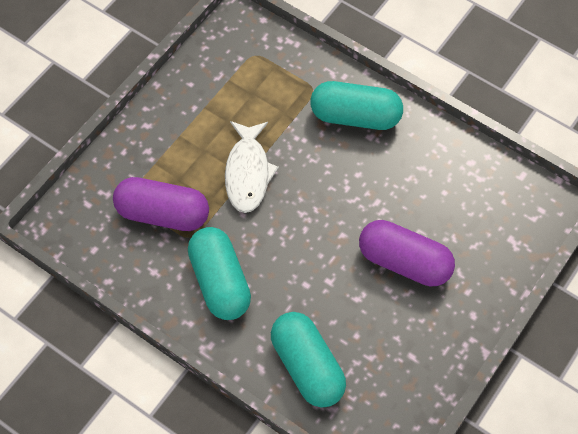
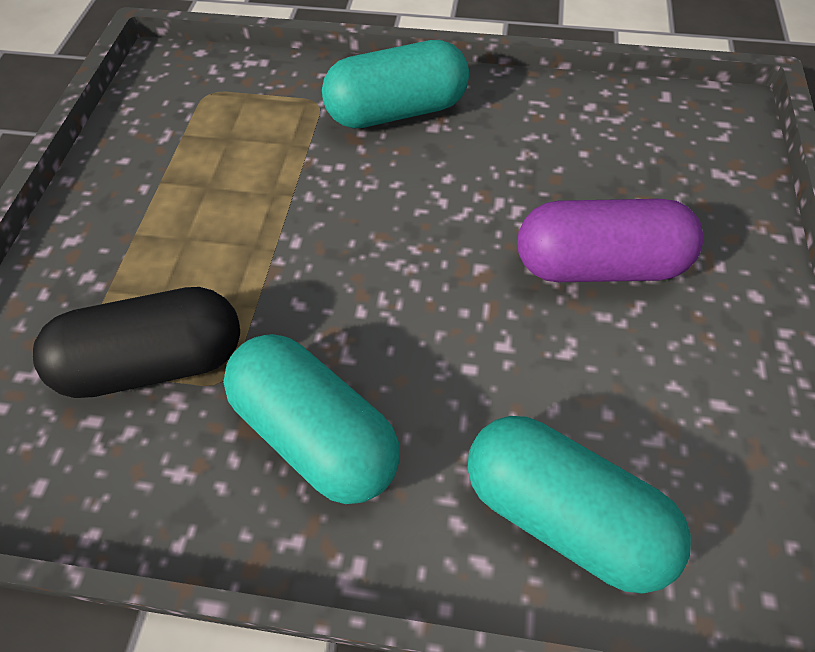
camera: 25 degrees left, 5 degrees down
purple capsule [113,177,209,231] -> black capsule [33,287,240,398]
white fish [225,121,279,213] -> none

